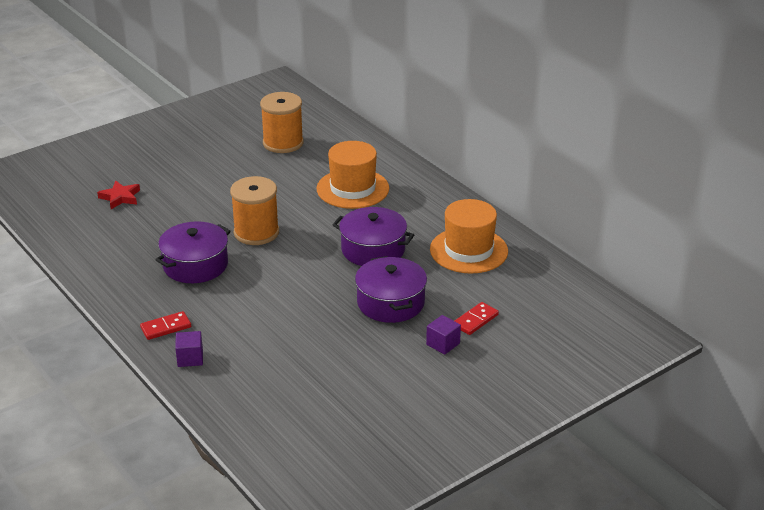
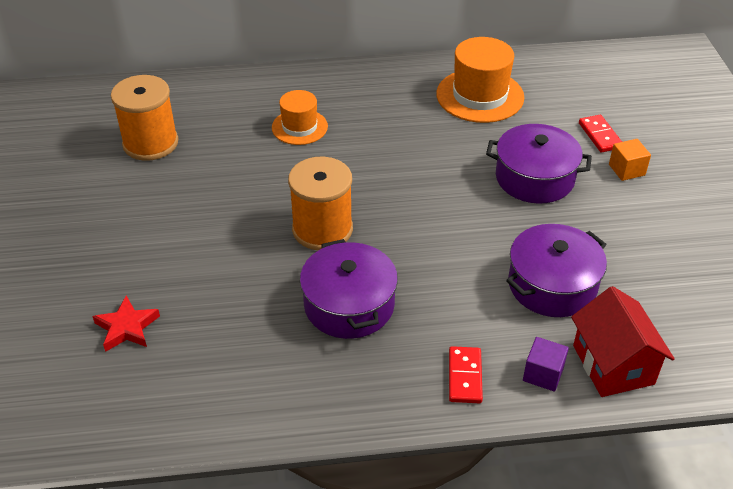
camera: 60 degrees left, 10 degrees up
orange hat [317,141,389,209] -> orange hat [272,90,328,145], size x0.62
purple pot [333,207,414,266] -> purple pot moved to [506,224,607,317]
purple cube [426,315,461,355] -> orange cube [609,139,651,181]
none -> red house [571,286,675,397]

